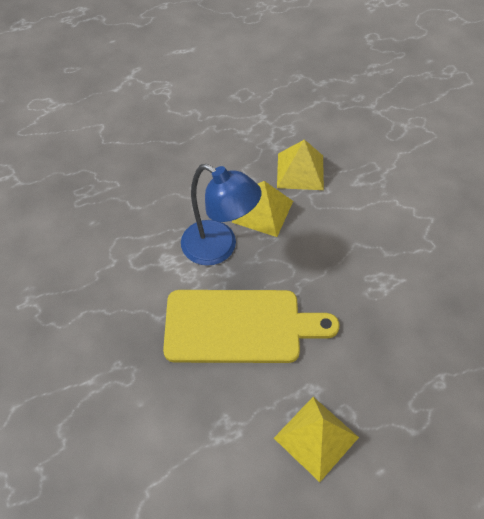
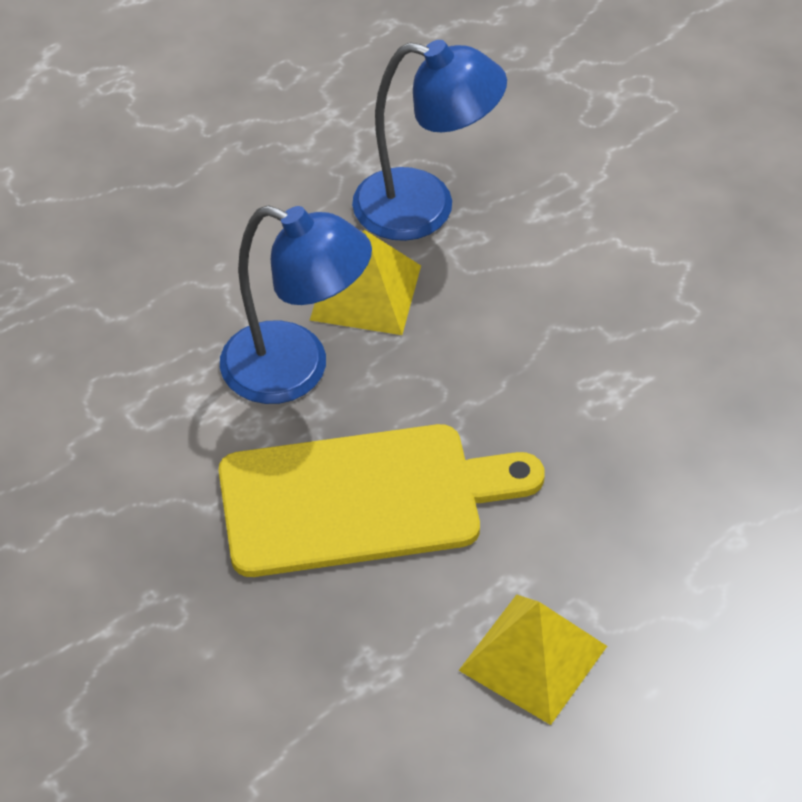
camera: 10 degrees left, 5 degrees down
yellow pyramid [277,139,324,190] -> blue lamp [352,40,507,241]

